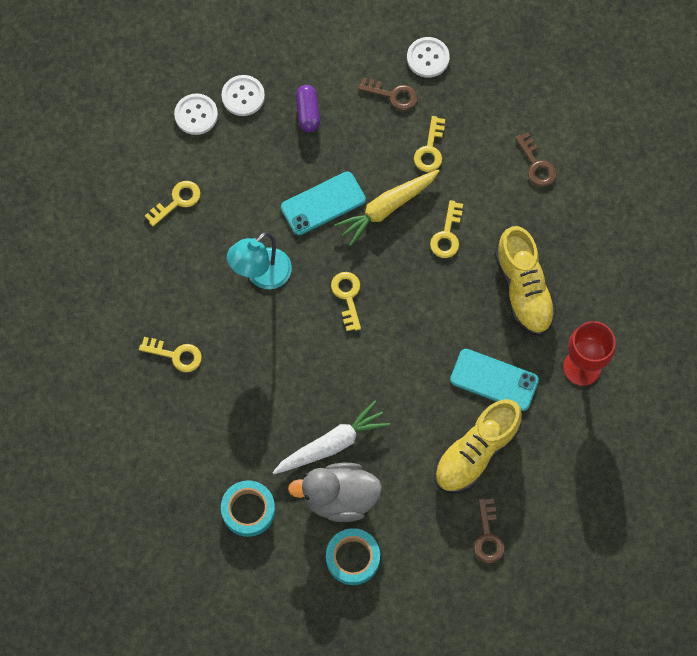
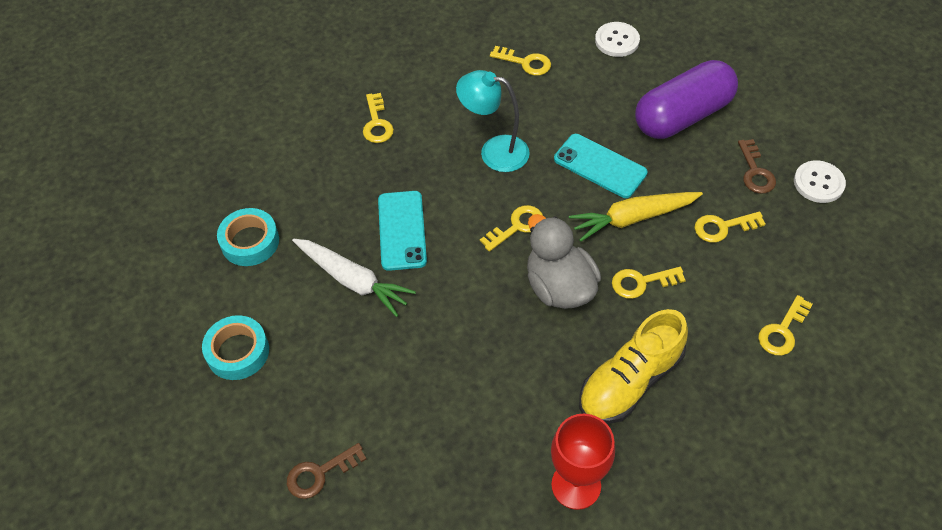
camera: 65 degrees right, 15 degrees down
white button [221,75,265,116] -> none
grey duck [288,463,382,522] -> grey duck moved to [527,214,601,309]
purple capsule [296,85,320,133] -> purple capsule [635,60,738,139], size x2.11
yellow carrot [334,169,440,246] -> yellow carrot turned 45 degrees counterclockwise [569,192,703,242]
yellow shoe [435,399,522,493] -> none
turquoise phone [450,349,539,411] -> turquoise phone moved to [378,191,427,271]
brown key [515,132,557,187] -> yellow key [758,295,812,355]

